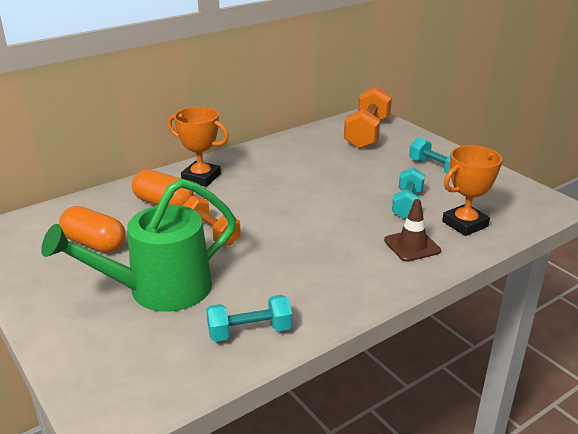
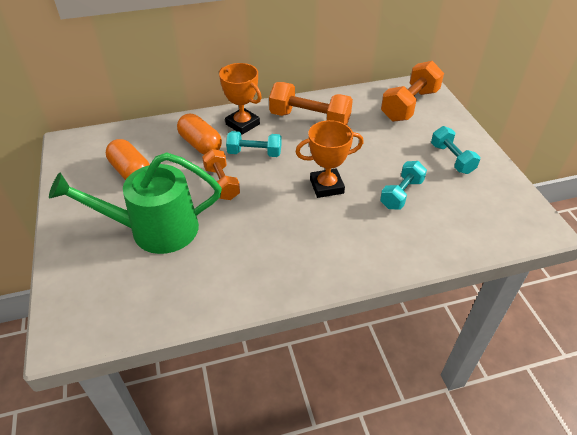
camera: 20 degrees right, 15 degrees up
turquoise dumbbell [206,295,292,342] -> turquoise dumbbell moved to [226,131,281,157]
brown traffic cone [384,199,441,262] -> none
orange trophy [442,145,502,236] -> orange trophy moved to [296,120,364,198]
none -> orange dumbbell [269,82,353,125]

